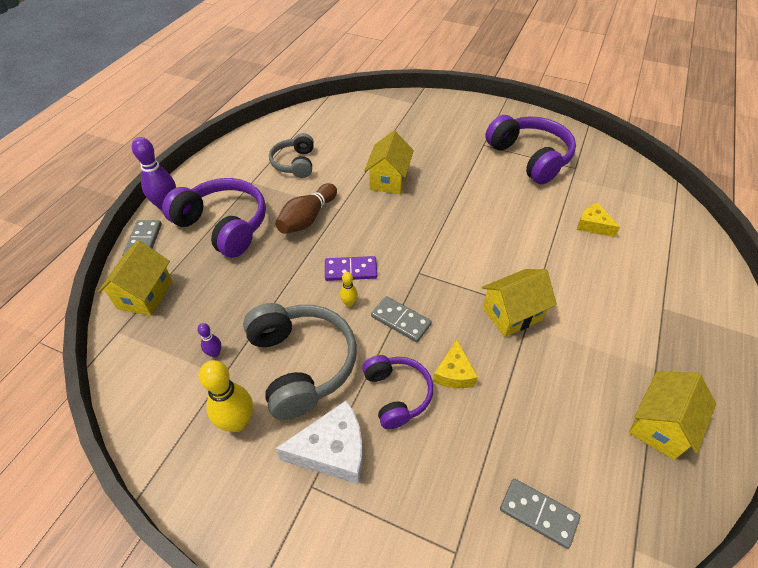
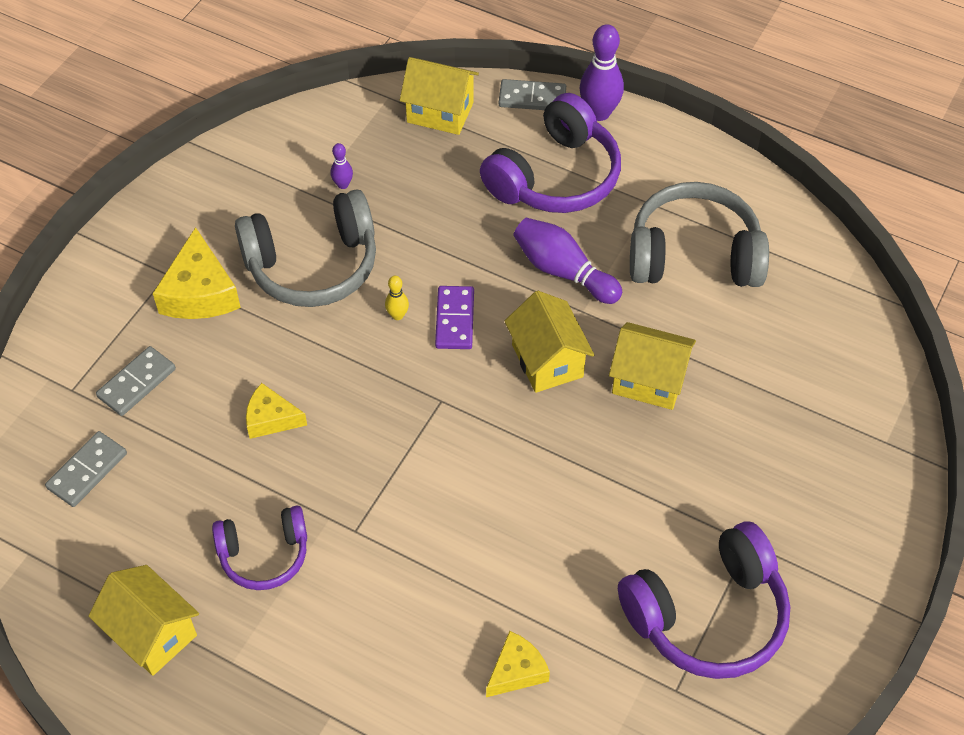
camera: 95 degrees right, 5 degrees up
yellow bowling pin [199,360,253,432] -> none
grey headphones [269,133,314,178] -> grey headphones [630,182,769,287], size x1.66
brown bowling pin [275,183,337,234] -> purple bowling pin [513,218,622,304]
white cheese [275,400,363,485] -> yellow cheese [153,227,241,319]
purple headphones [362,355,433,429] -> purple headphones moved to [212,506,307,590]
grey domino [371,296,432,342] -> grey domino moved to [96,346,176,416]
yellow house [482,269,557,337] -> yellow house moved to [505,291,594,393]

